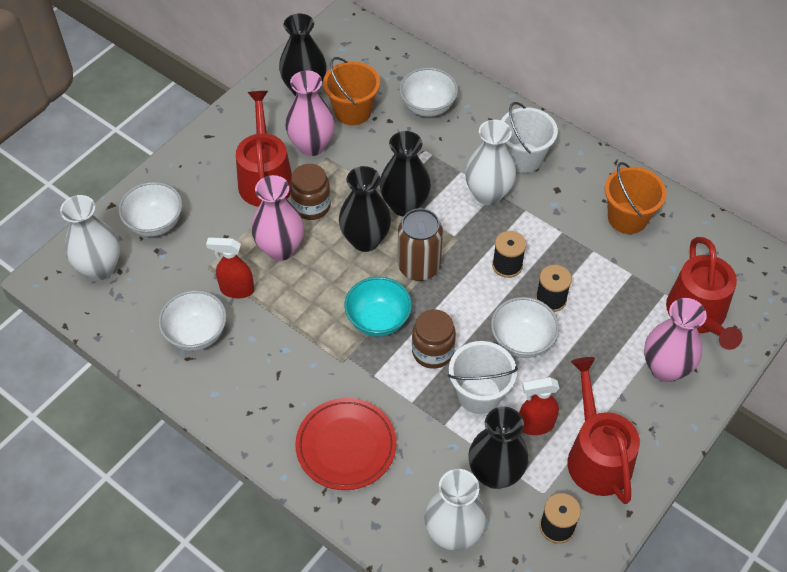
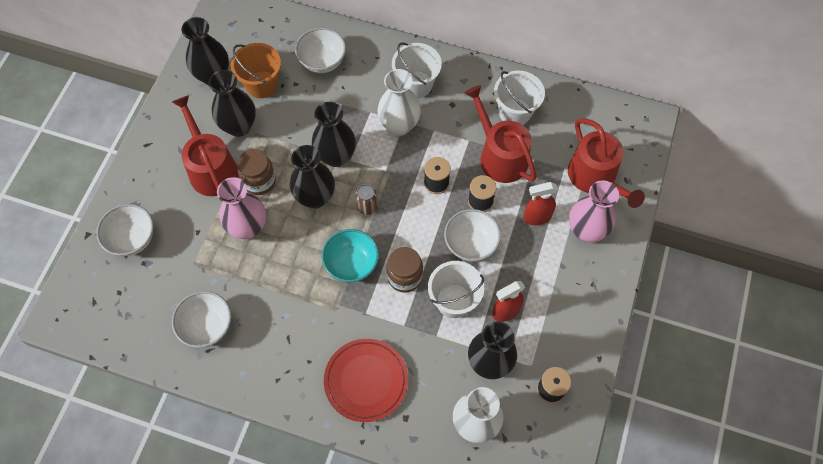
camera: 20 degrees left, 10 degrees up
white vase [60,195,120,280] -> none
red spray bottle [206,237,254,298] -> red spray bottle moved to [523,182,558,225]
pink vase [285,70,335,156] -> black vase [209,70,256,137]
brown can [398,208,443,281] -> brown can [355,184,377,215], size x0.56
red watering can [568,357,640,504] -> red watering can moved to [464,85,537,183]
orange bucket [605,162,666,234] -> white bucket [494,70,545,125]

